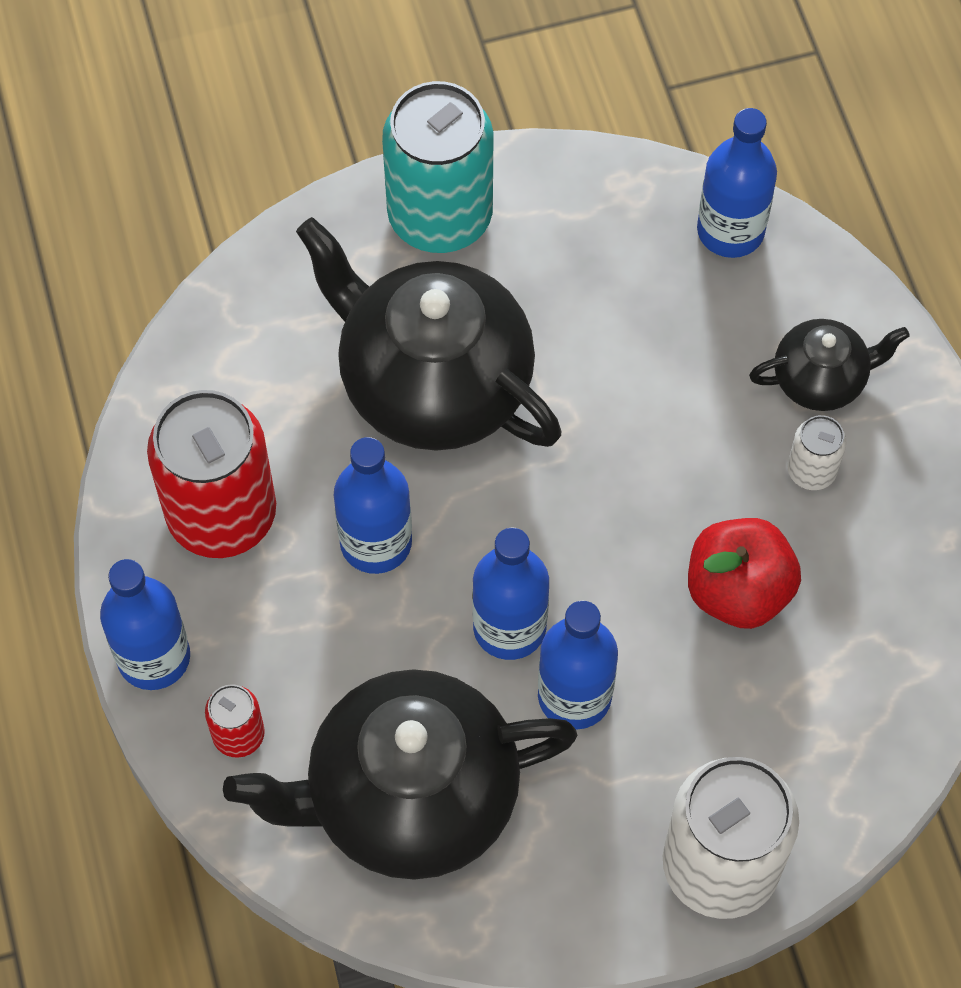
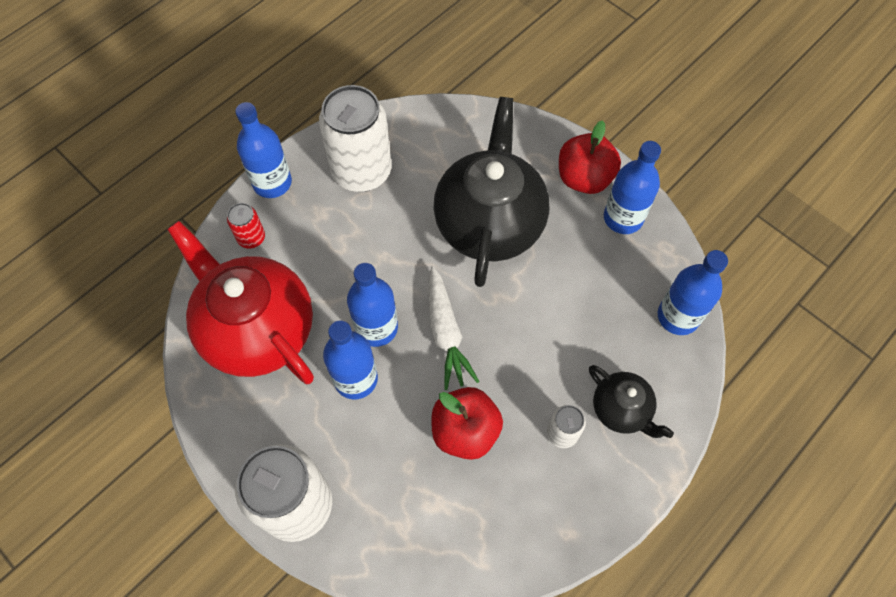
camera: 60 degrees right, 0 degrees up
red can [147,390,276,558] -> white can [319,85,391,192]
black teapot [223,669,577,880] -> red teapot [167,221,314,384]
blue bottle [334,437,412,574] -> blue bottle moved to [604,141,661,234]
turquoise can [382,81,494,253] -> red apple [559,120,621,194]
none -> white carrot [429,266,480,390]

